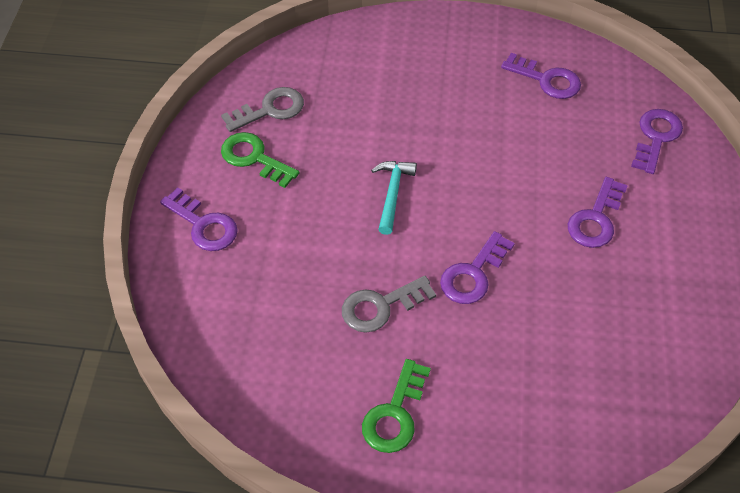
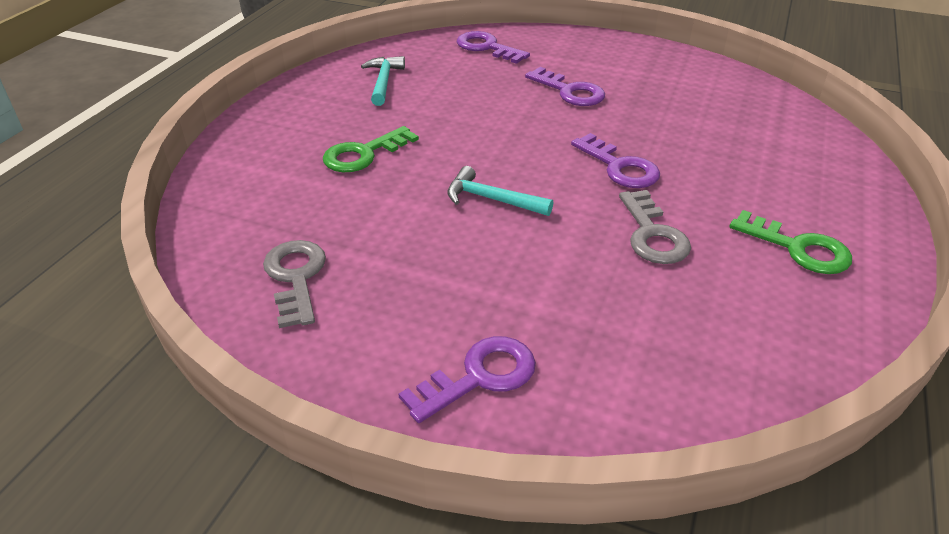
camera: 75 degrees left, 15 degrees down
green key [221,132,299,188] -> green key moved to [323,126,419,172]
purple key [501,53,581,99] -> turquoise hammer [361,56,405,106]

